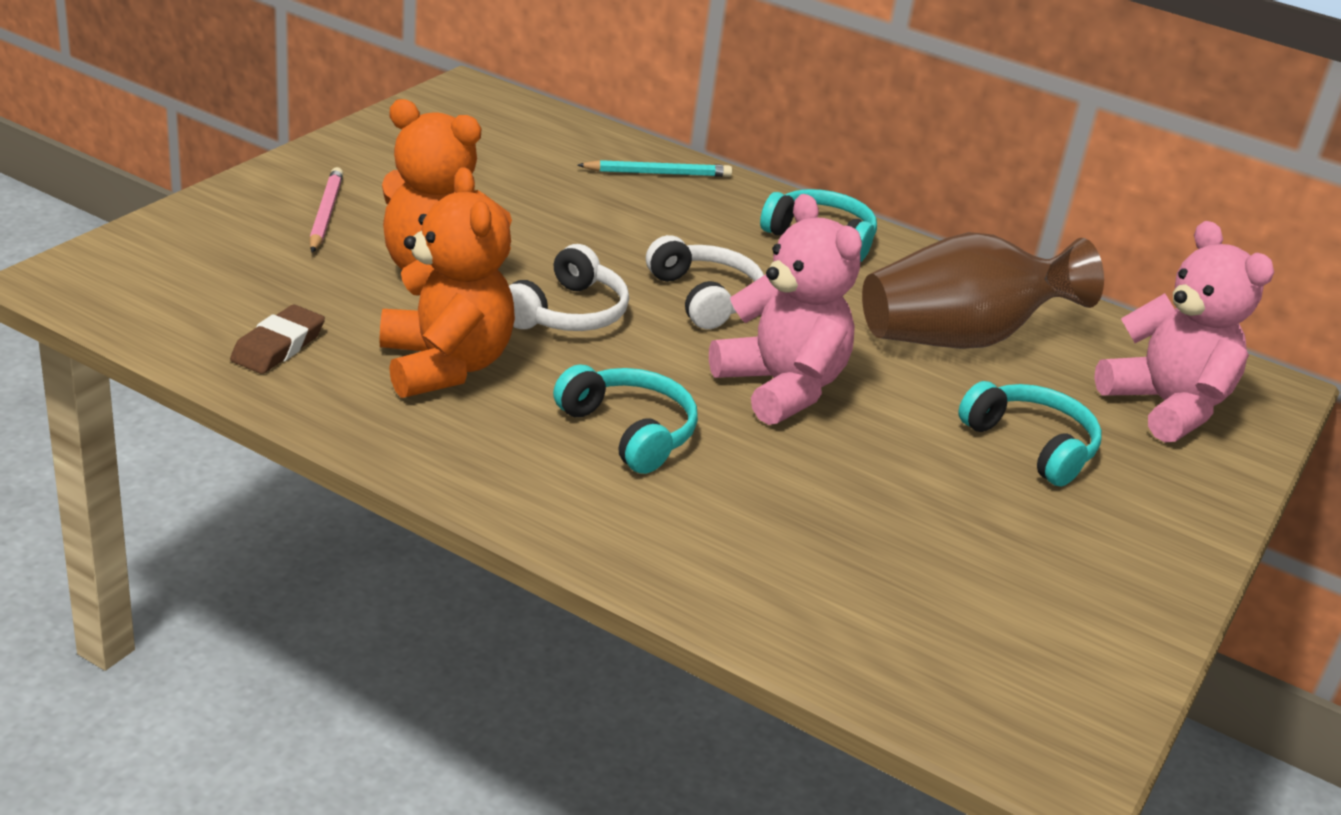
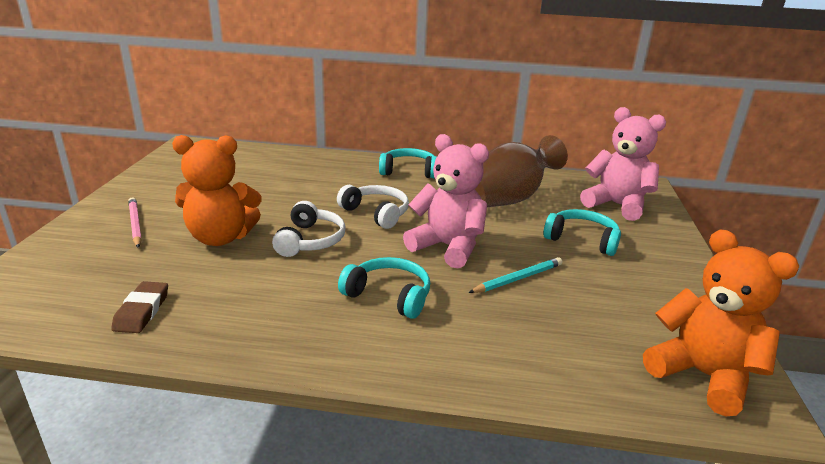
camera: 20 degrees left, 5 degrees down
orange teddy bear [380,167,515,398] -> orange teddy bear moved to [643,229,800,416]
turquoise pencil [577,160,732,177] -> turquoise pencil moved to [468,257,562,293]

